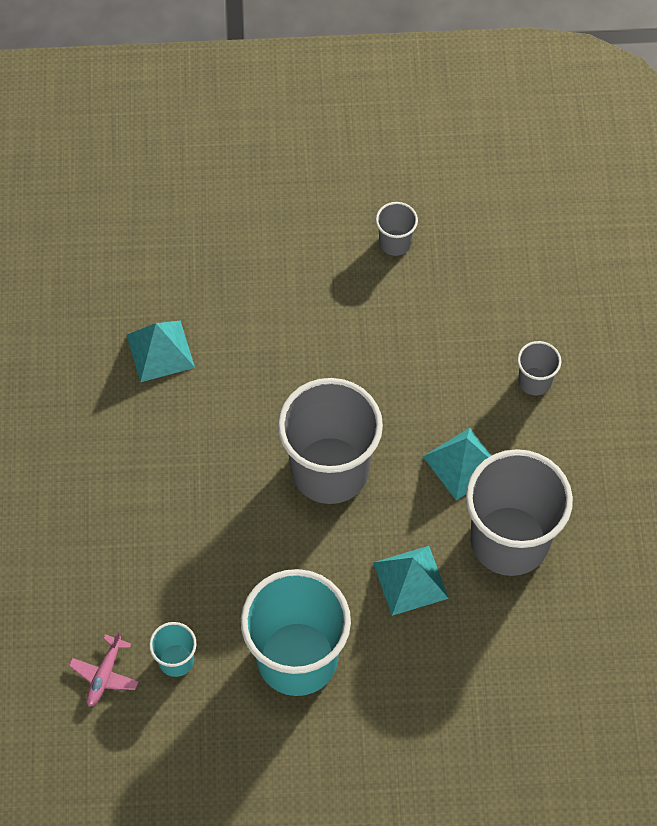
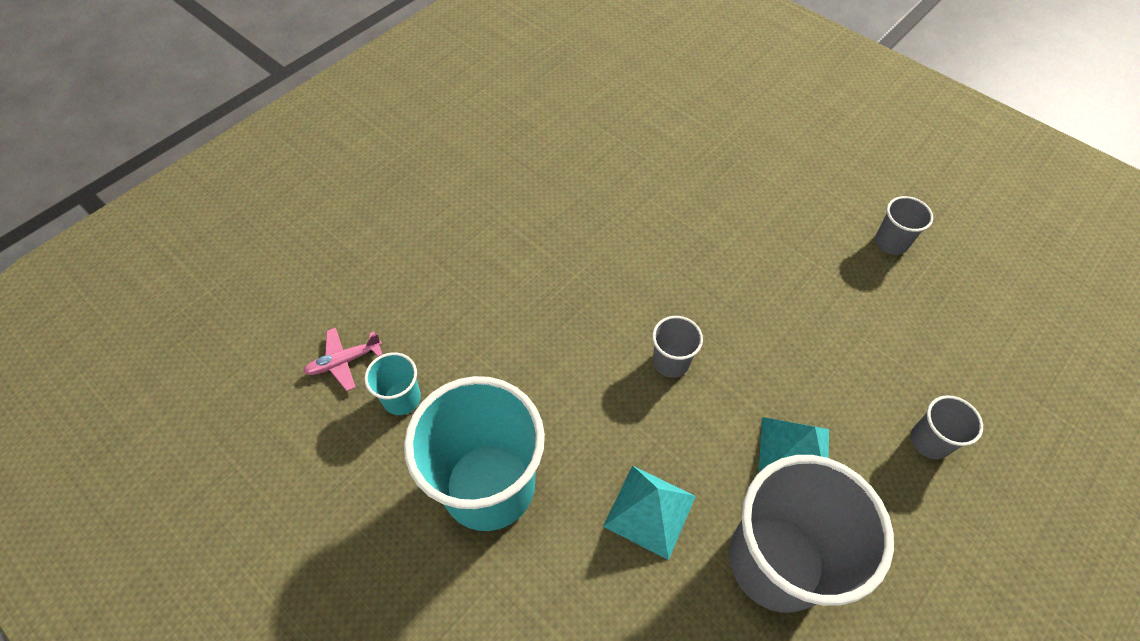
camera: 45 degrees right, 5 degrees down
turquoise pyramid [127,320,195,382] -> none
grey cup [278,378,383,504] -> grey cup [652,316,703,378], size x0.44

